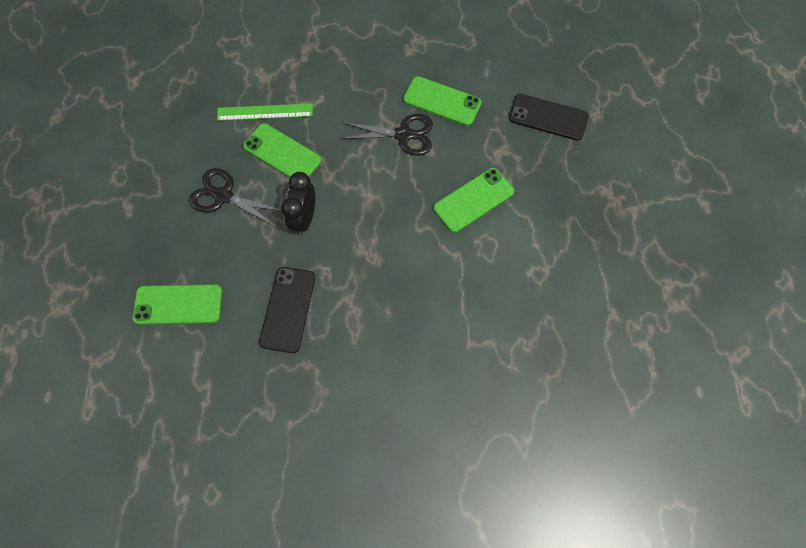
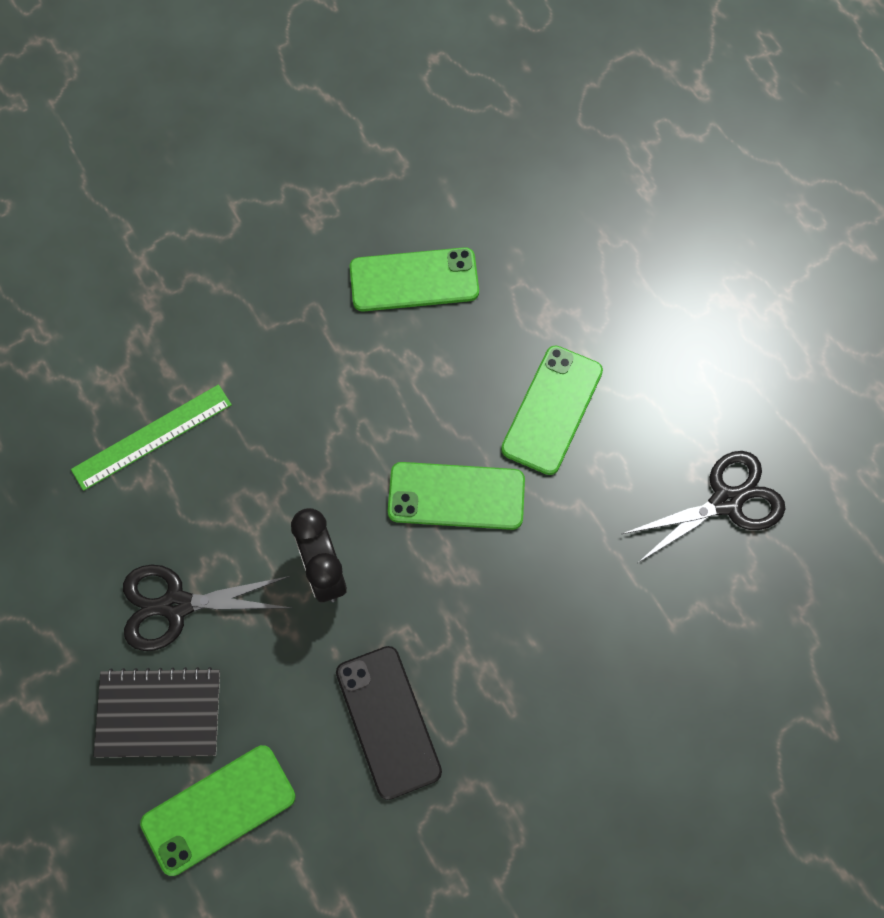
camera: 30 degrees left, 0 degrees up
green phone [243,123,322,178] -> green phone moved to [388,462,525,530]
black scissors [340,114,433,156] -> black scissors moved to [622,451,785,563]
black phone [509,94,588,141] -> none
none -> black notebook [93,667,220,757]

